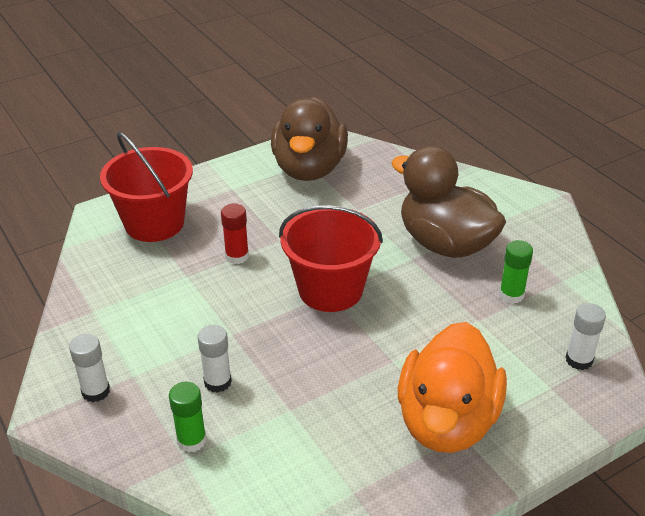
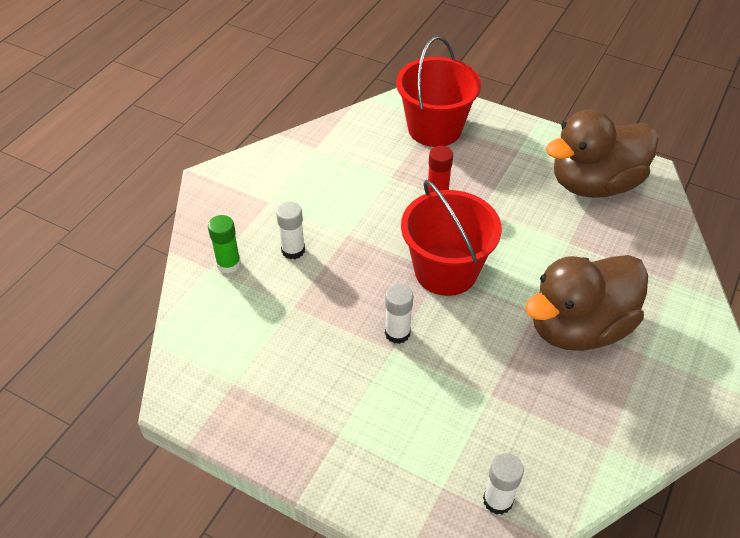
camera: 60 degrees right, 10 degrees up
white glue stick [69,334,110,402] -> white glue stick moved to [385,284,413,344]
brown duck [391,146,506,258] -> brown duck turned 135 degrees counterclockwise [525,255,648,351]
orange duck [398,322,507,453] -> none
green glue stick [499,240,533,304] -> none

